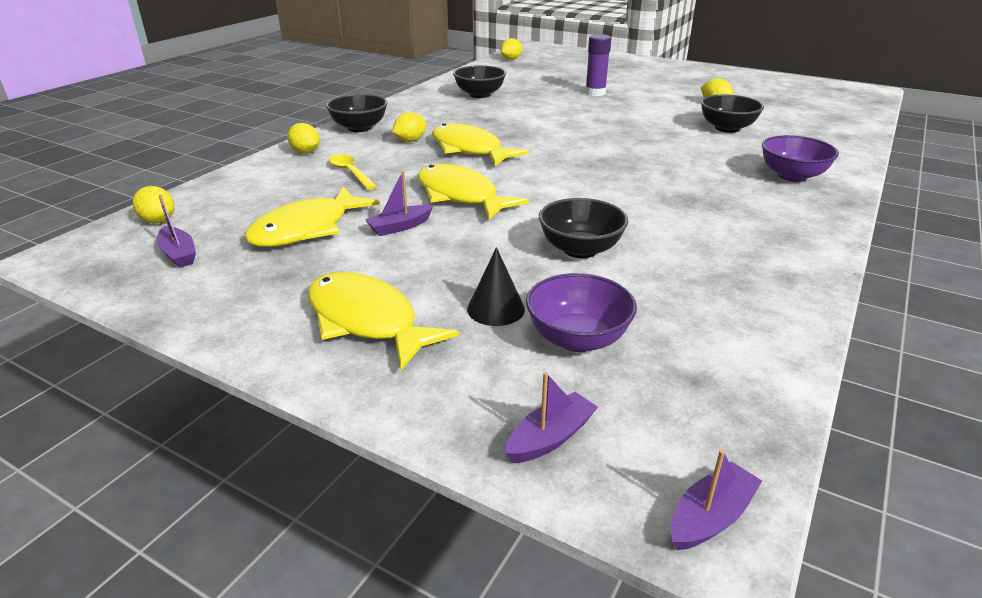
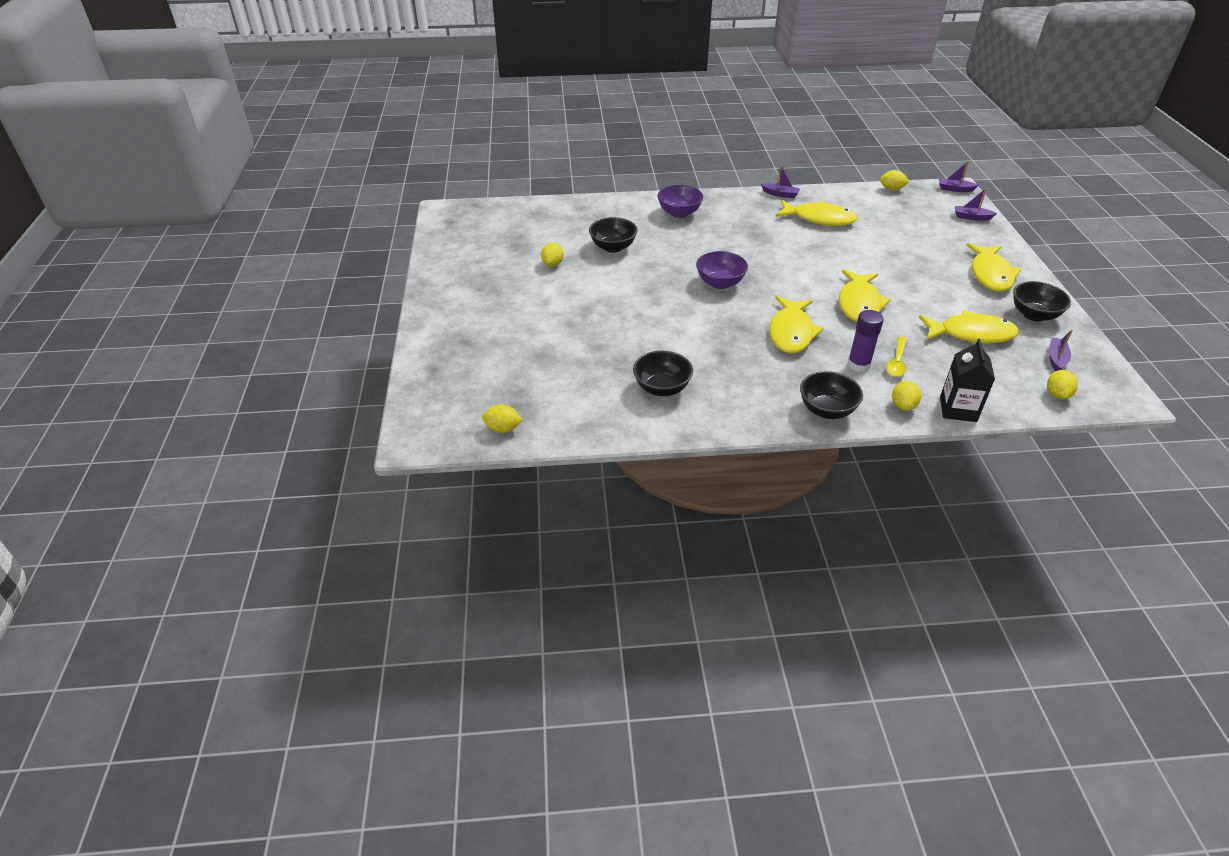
camera: 125 degrees left, 10 degrees up
purple boat [365,171,434,236] -> purple boat moved to [761,165,800,198]
yellow lemon [392,112,426,142] -> yellow lemon moved to [880,170,909,191]
black cone [467,247,525,326] -> none
purple bowl [526,273,637,352] -> purple bowl moved to [696,251,748,289]
black bowl [539,198,628,258] -> black bowl moved to [1013,281,1071,321]
purple glue stick [585,34,611,96] -> purple glue stick moved to [847,310,884,372]
none -> yellow fish [775,200,857,226]
none -> black carton [940,338,995,422]

